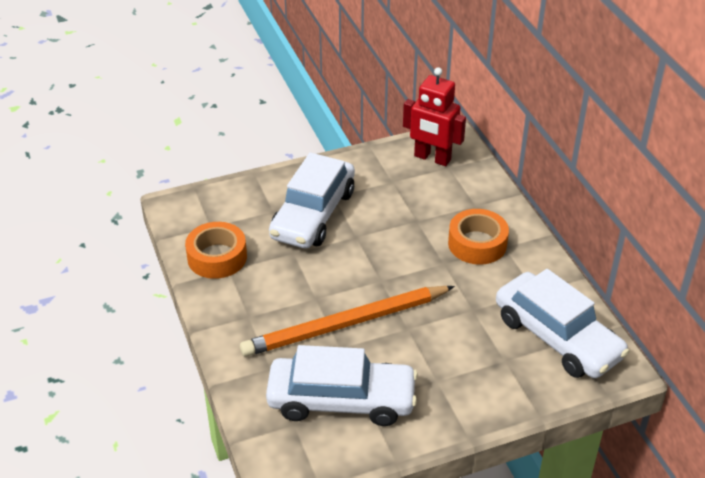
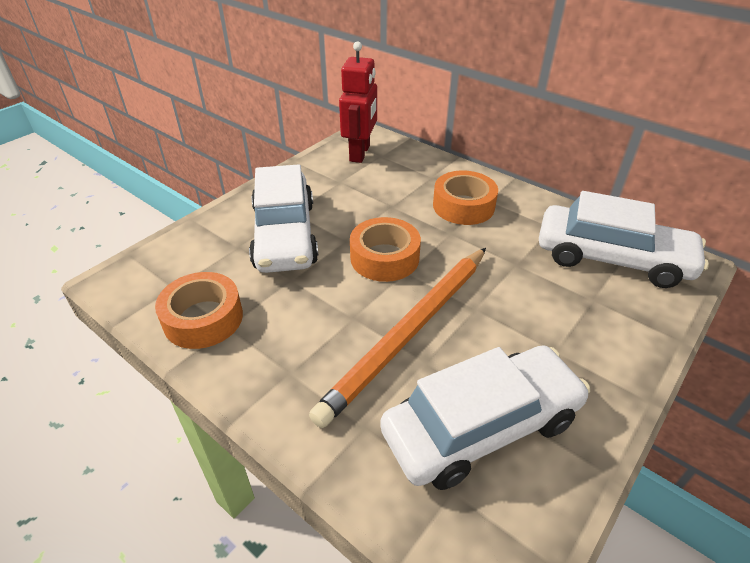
camera: 30 degrees left, 0 degrees up
red robot [403,67,466,166] -> red robot turned 75 degrees counterclockwise [339,41,377,163]
none -> orange tape [350,217,421,282]

